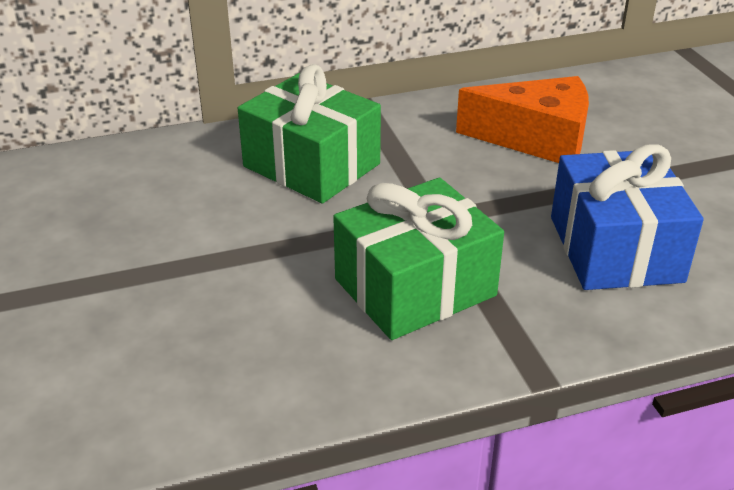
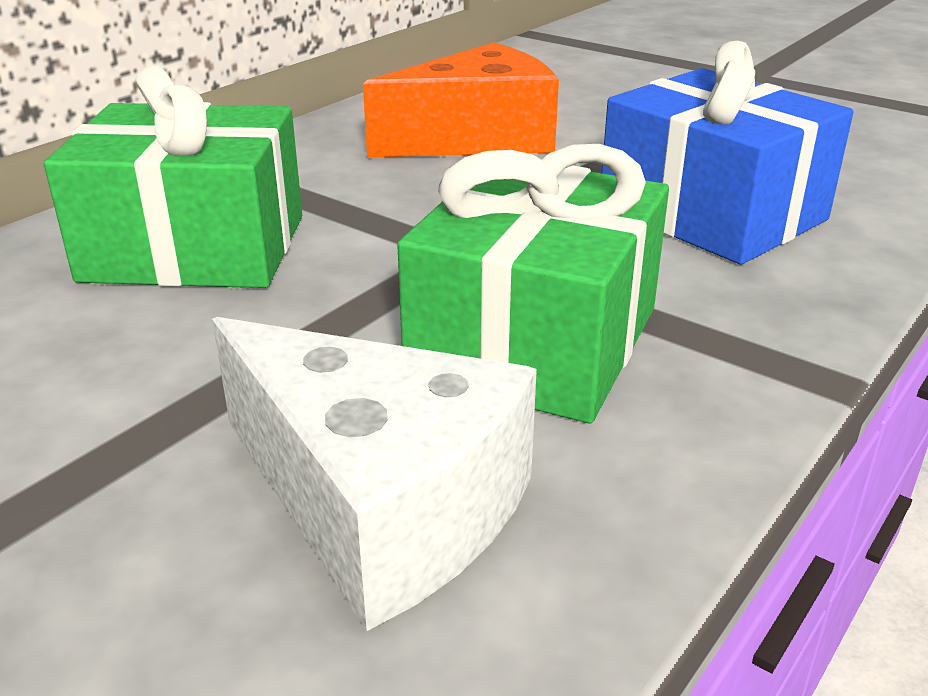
camera: 35 degrees left, 5 degrees down
none -> white cheese [212,317,537,631]

